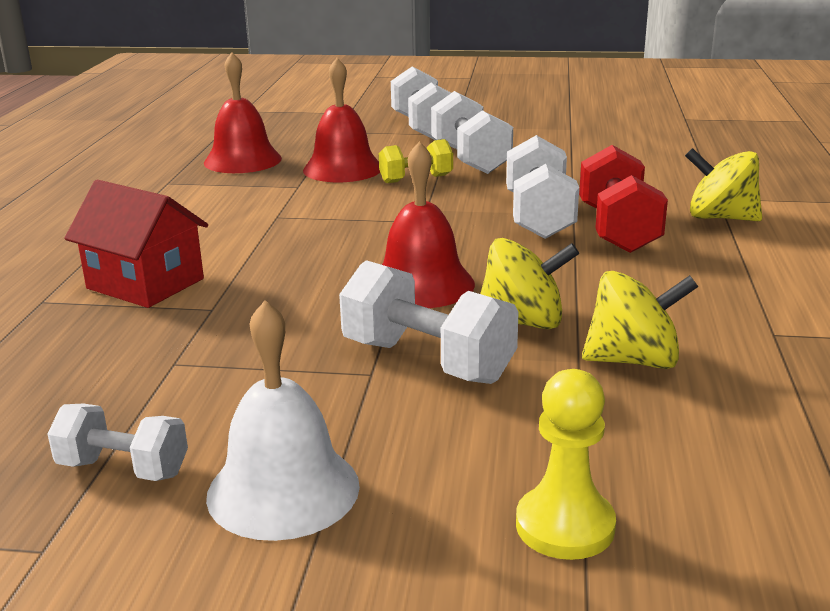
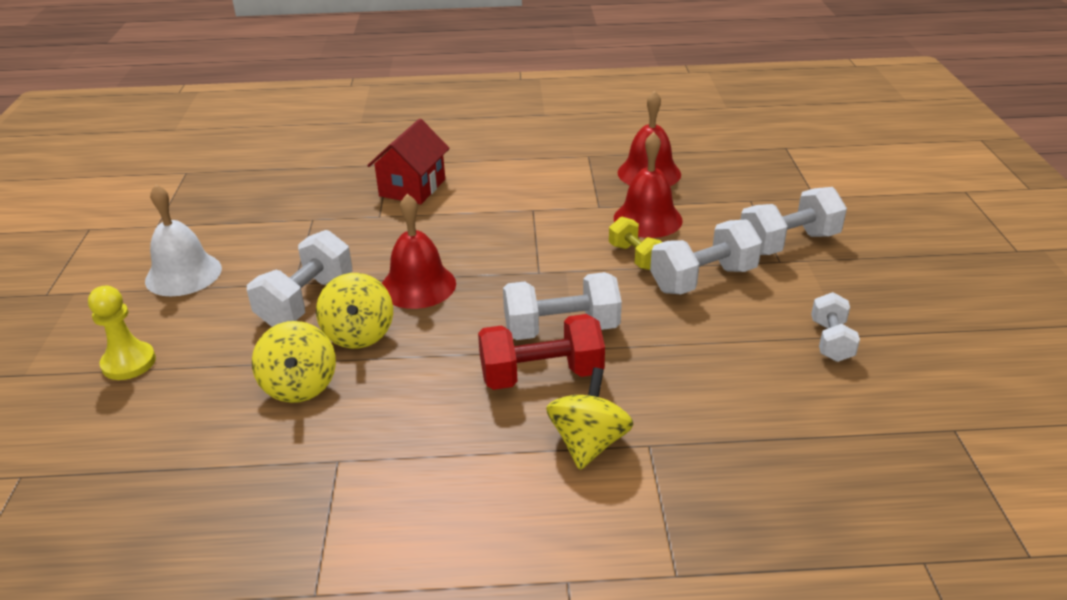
camera: 80 degrees right, 10 degrees up
white dumbbell [47,403,188,481] -> white dumbbell moved to [811,292,860,362]

